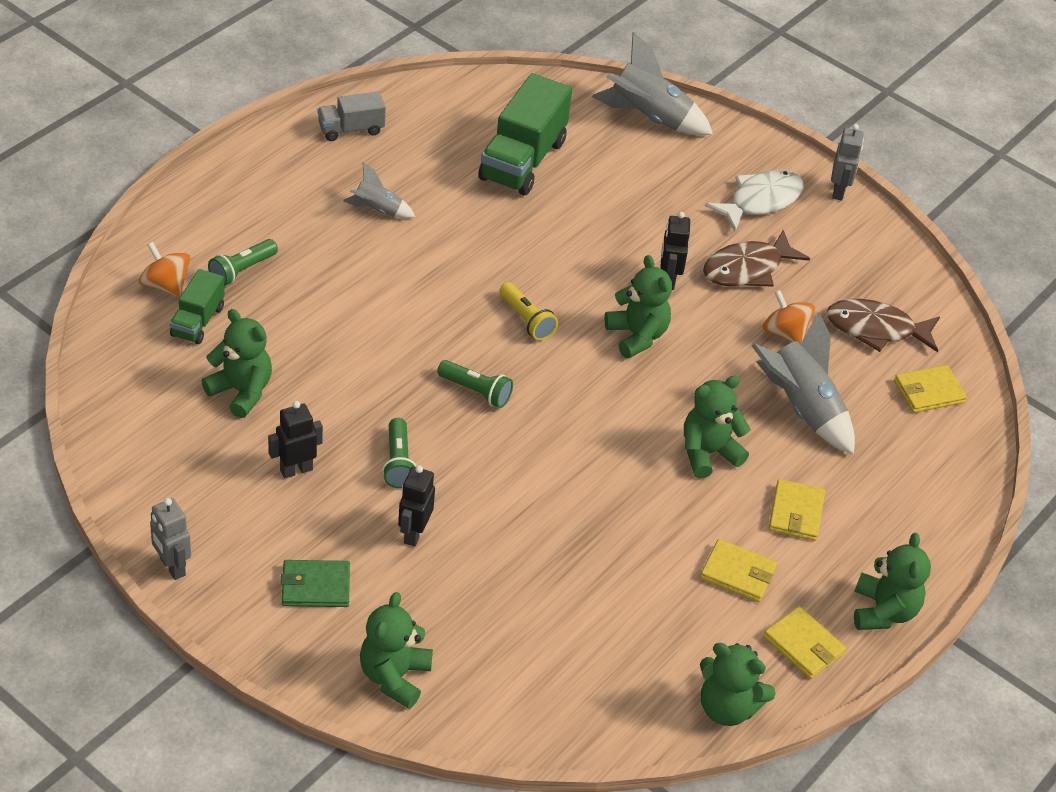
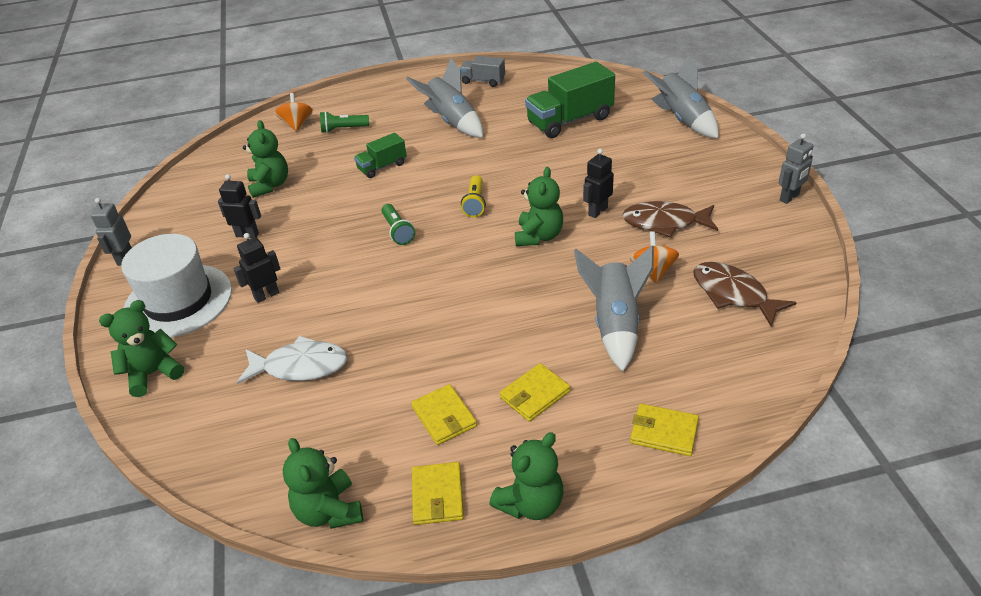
camera: 45 degrees right, 5 degrees down
green truck [170,269,225,344] -> green truck moved to [354,133,407,178]
green wallet [281,560,350,607] -> white hat [121,234,232,338]
grey rocket [343,162,415,218] -> grey rocket [406,58,483,138], size x1.82
green flashlight [382,418,416,488] -> none
green teddy bear [684,375,751,478] -> none
white fish [705,170,804,231] -> white fish moved to [237,336,348,384]
yellow wallet [894,365,967,413] -> yellow wallet moved to [630,403,699,456]

